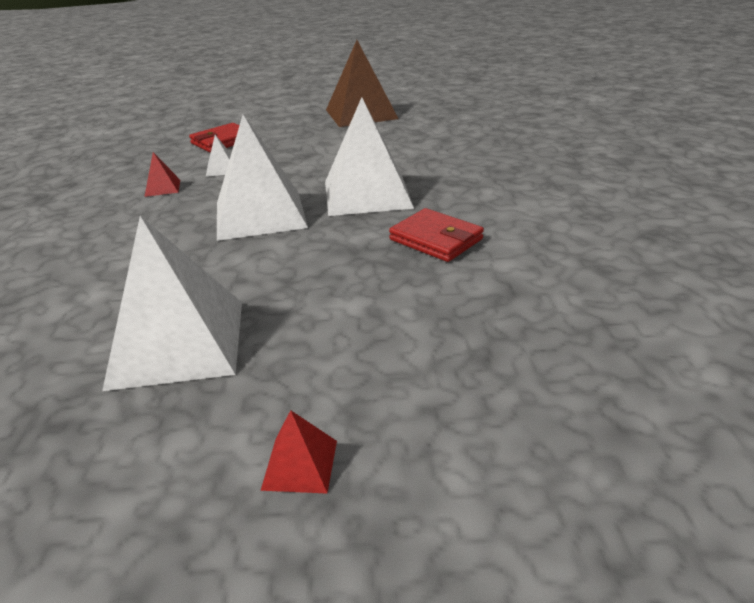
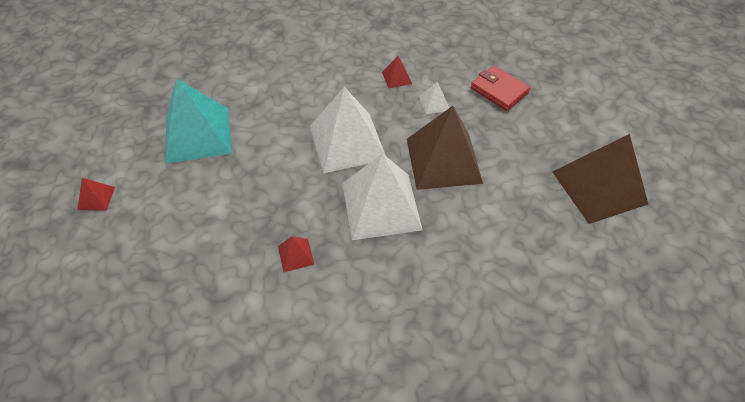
camera: 85 degrees right, 20 degrees up
white pyramid [102,216,242,391] -> turquoise pyramid [165,79,231,164]
red wallet [389,208,484,262] -> red pyramid [278,236,315,272]
none -> brown pyramid [407,106,483,190]

